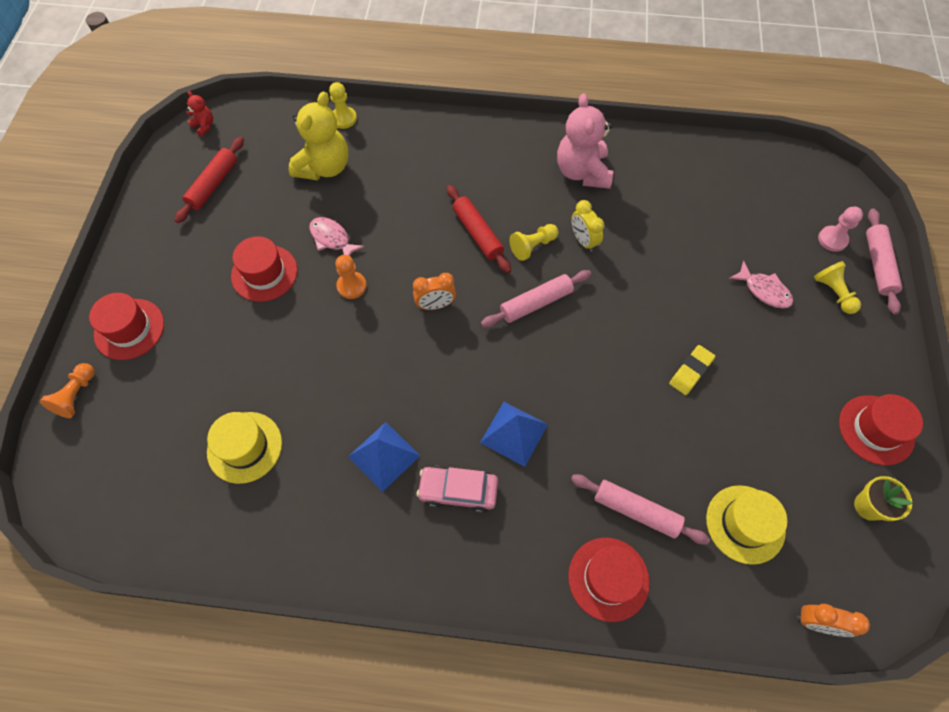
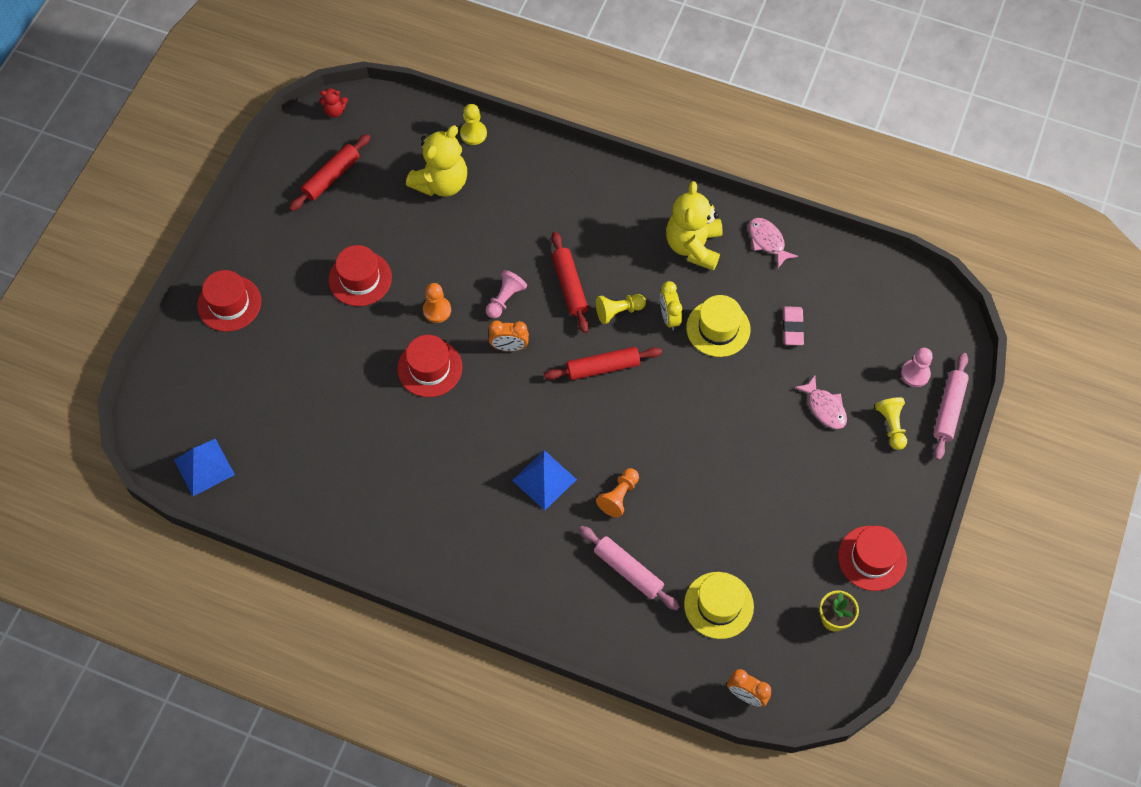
camera: 15 degrees right, 0 degrees up
orange pawn [40,363,95,418] -> orange pawn moved to [596,468,639,518]
red teddy bear [187,91,213,136] -> red teddy bear turned 120 degrees clockwise [319,87,348,118]
yellow hat [207,412,282,484] -> yellow hat moved to [686,295,750,357]
pink fish [309,217,364,256] -> pink fish moved to [749,218,798,268]
blue pyramid [348,422,420,492] -> blue pyramid moved to [174,438,235,496]
pink car [417,466,498,513] -> none
pink rolling pin [481,270,591,327] -> red rolling pin [544,347,662,380]
pink teddy bear [557,93,613,189] -> yellow teddy bear [666,181,723,271]
red hat [568,538,650,622] -> red hat moved to [397,335,462,397]
yellow eraser [669,345,715,395] -> none
none -> pink pawn [486,270,527,319]
none -> pink eraser [783,306,804,345]

